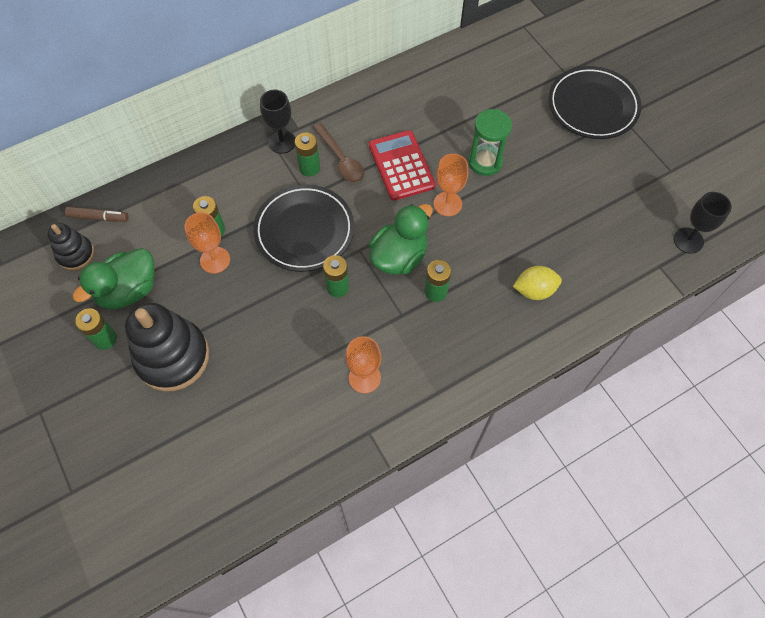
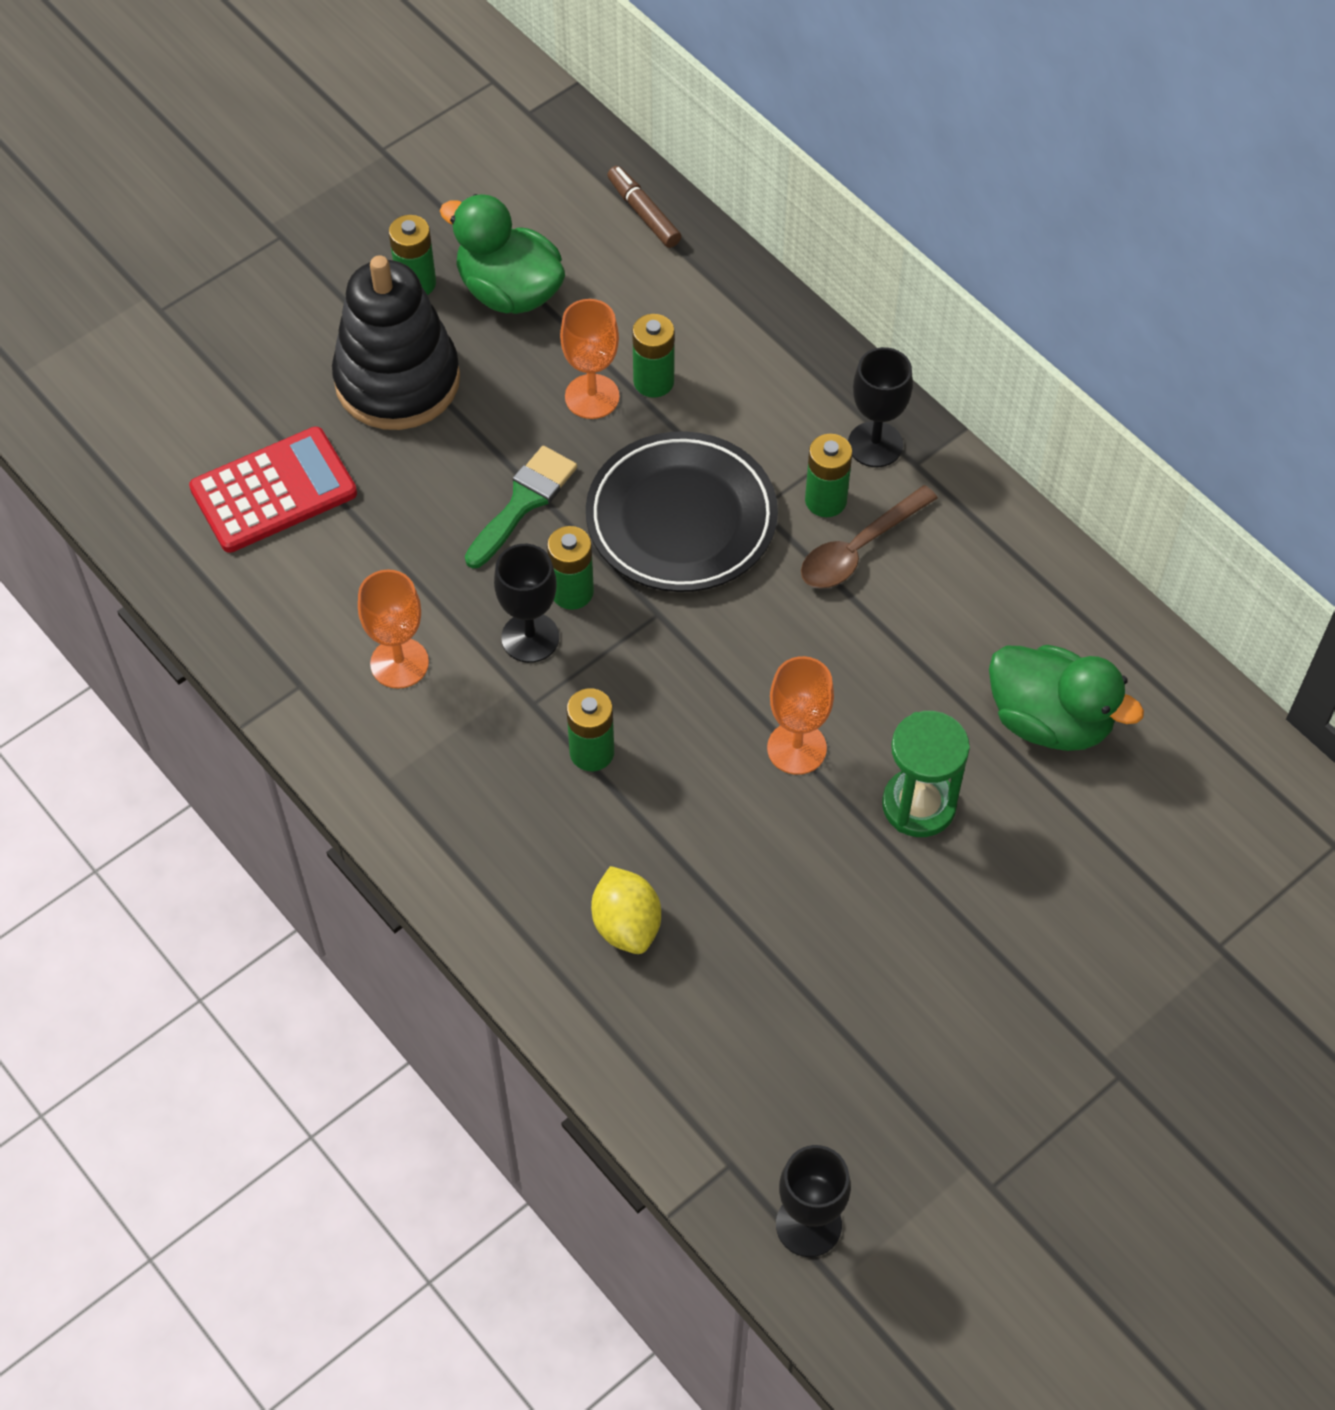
camera: 80 degrees right, 5 degrees down
black stacking toy [48,223,94,270] -> none
brown marker [65,206,129,222] -> brown marker turned 150 degrees clockwise [607,166,681,248]
red calculator [369,130,436,201] -> red calculator moved to [189,427,357,553]
green duck [369,204,433,275] -> green duck moved to [989,645,1144,751]
black plate [548,66,641,139] -> none
none -> green brush [465,446,577,568]
none -> black goblet [494,544,559,663]

